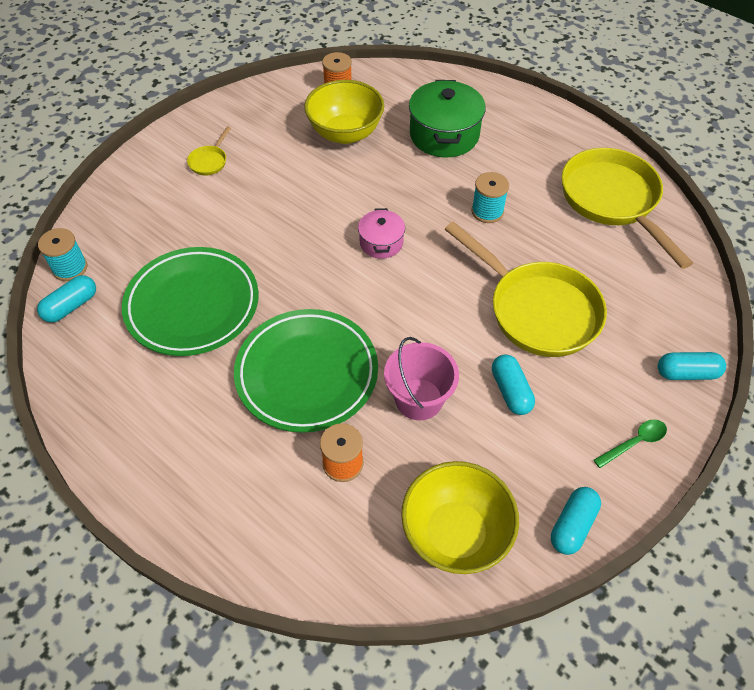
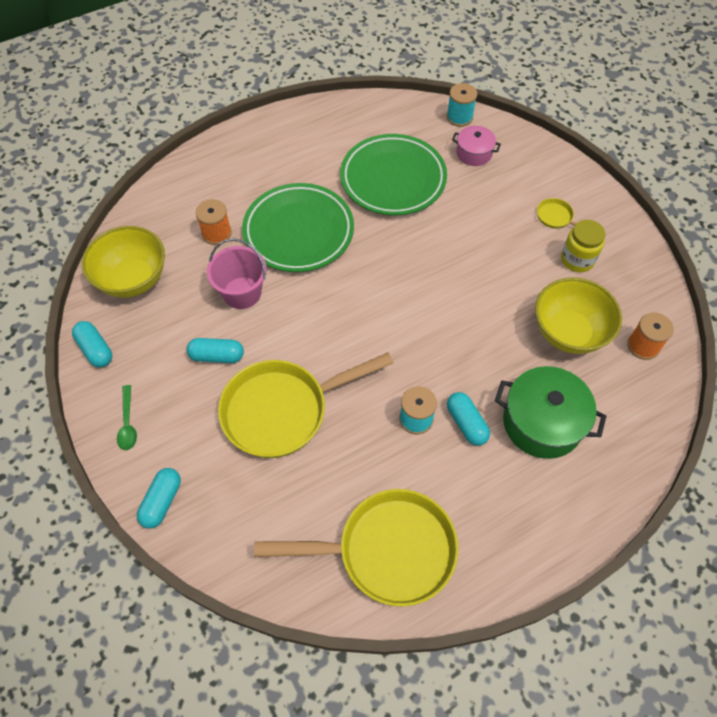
camera: 110 degrees right, 5 degrees up
turquoise capsule [37,275,96,323] -> turquoise capsule moved to [447,392,490,446]
pink pot [358,208,405,259] -> pink pot moved to [452,126,501,166]
none -> yellow jar [561,220,605,272]

